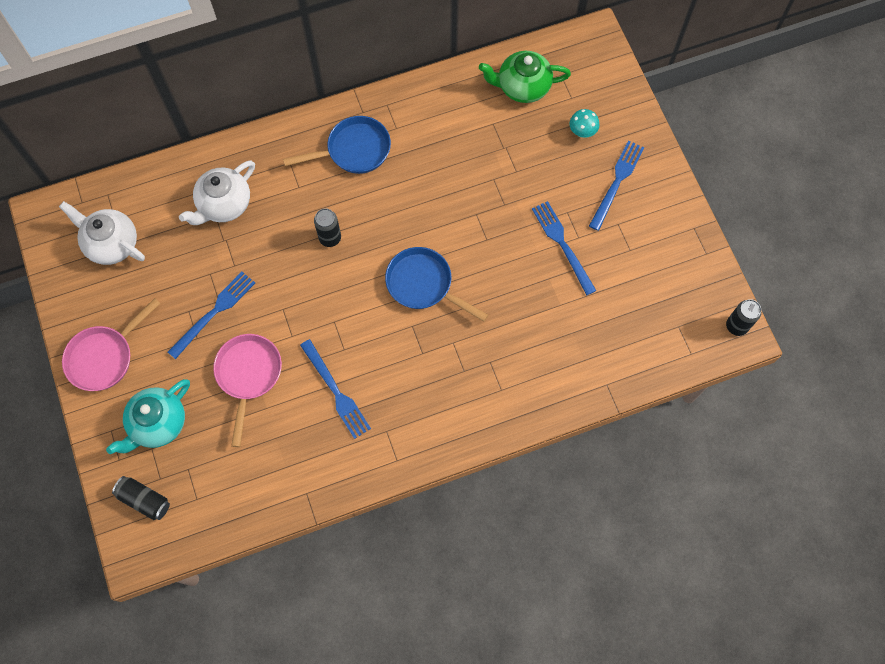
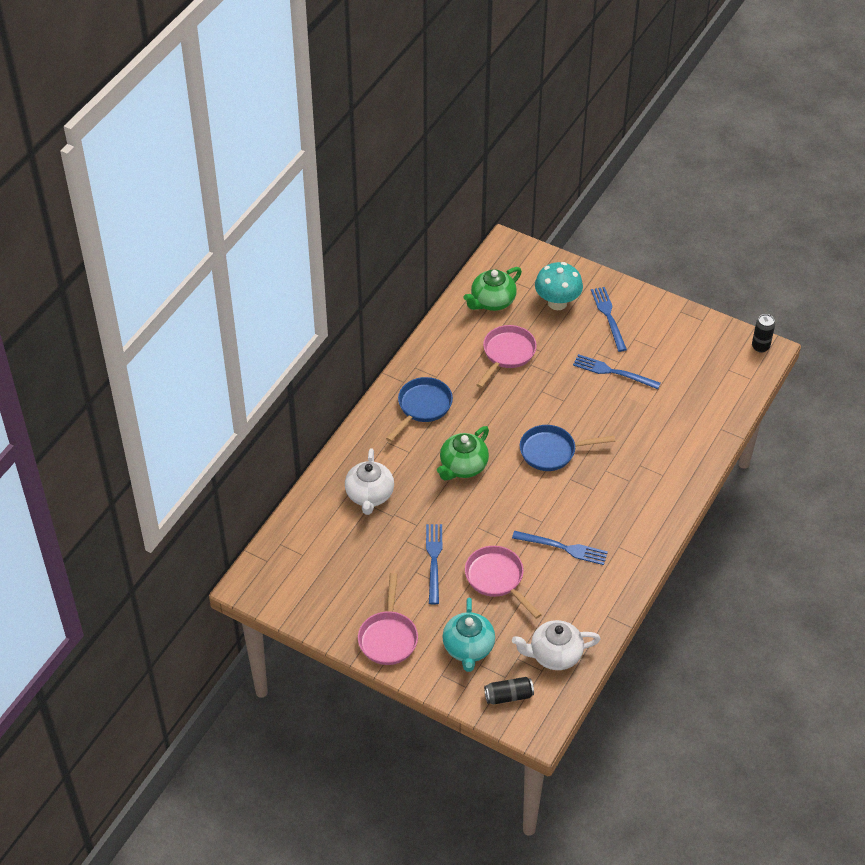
camera: 40 degrees left, 20 degrees down
white teapot [59,201,145,265] -> white teapot moved to [512,620,601,670]
black can [314,208,341,247] -> green teapot [437,426,489,480]
turquoise mushroom [569,109,599,138] -> turquoise mushroom [535,262,583,310], size x1.94
none -> pink pan [477,325,537,388]

